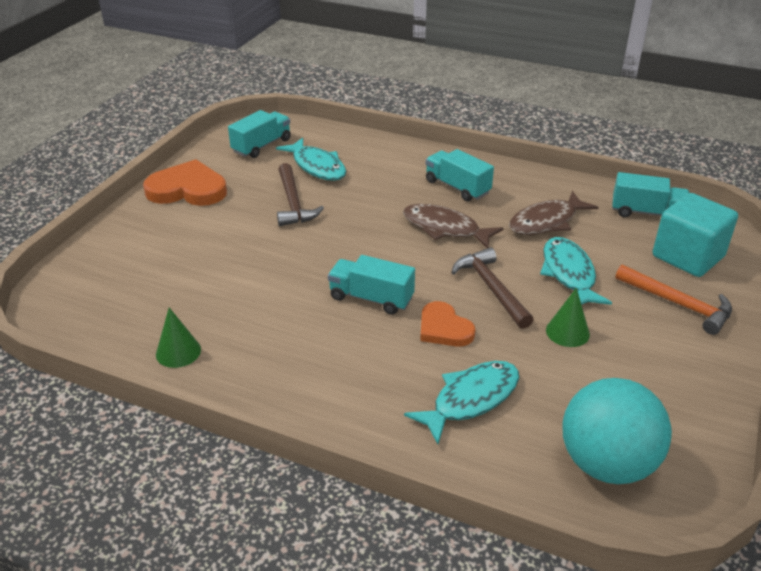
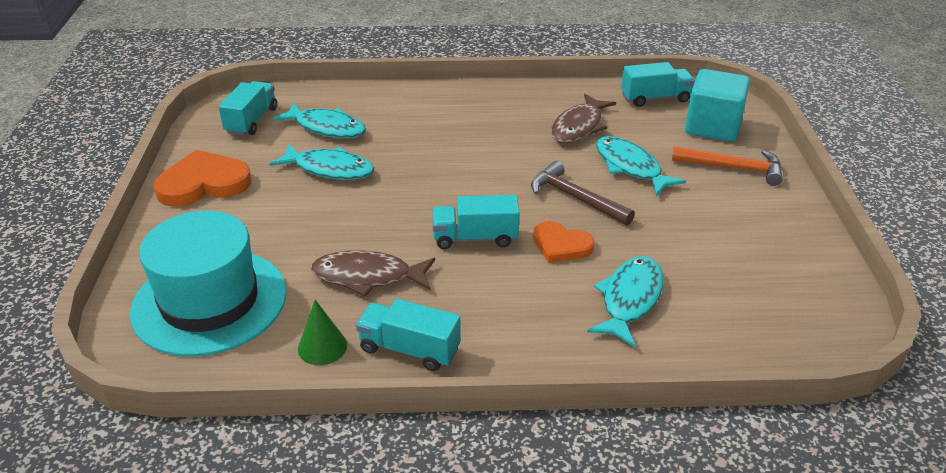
camera: 25 degrees left, 0 degrees up
brown hammer [277,163,324,226] -> turquoise fish [269,144,374,180]
brown fish [403,204,504,248] -> brown fish moved to [311,250,435,296]
turquoise truck [426,149,494,201] -> turquoise truck moved to [356,299,461,371]
green cone [546,288,590,347] -> none
turquoise ball [562,378,672,484] -> none
none -> turquoise hat [130,211,287,357]

